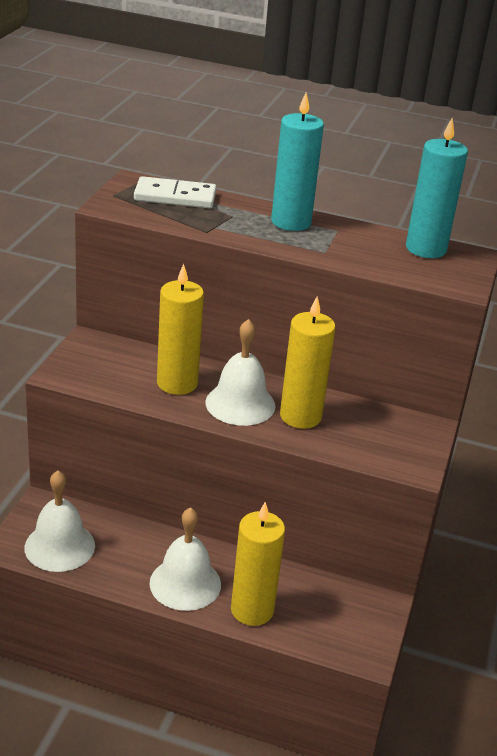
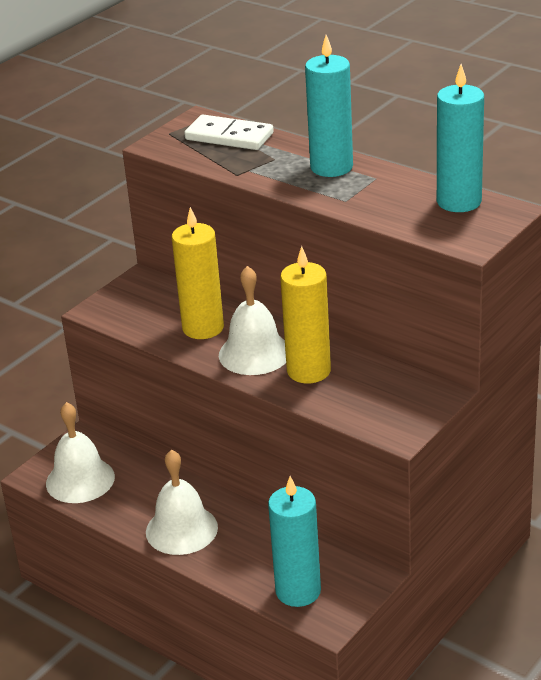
camera: 25 degrees right, 0 degrees up
yellow candle [231,502,285,626] -> none
none -> turquoise candle [268,476,321,607]

